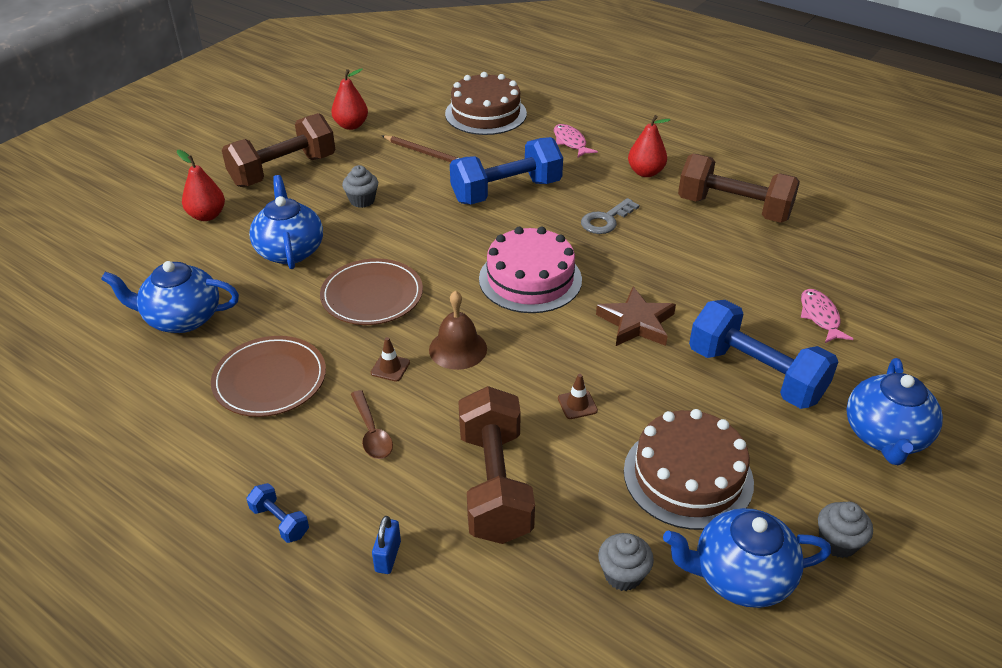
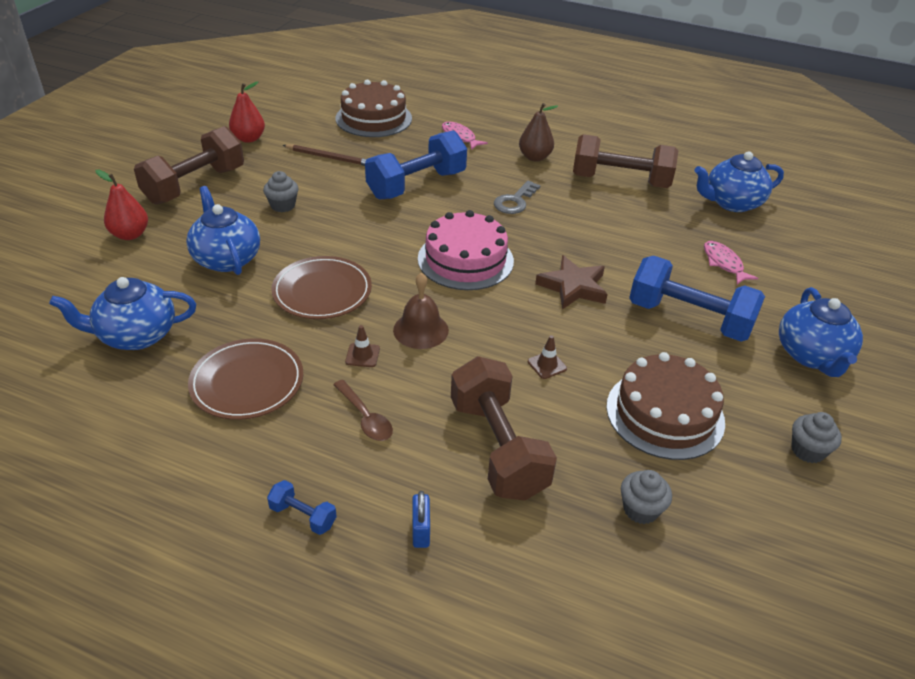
camera: 15 degrees left, 0 degrees up
red pear [628,115,670,177] -> brown pear [519,103,558,161]
blue teapot [663,508,831,608] -> blue teapot moved to [695,151,784,212]

